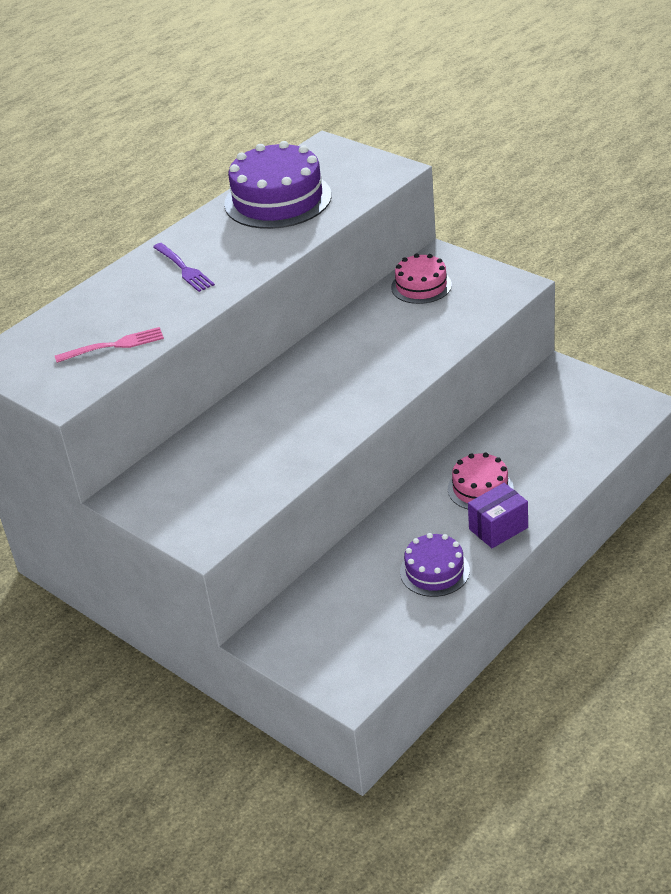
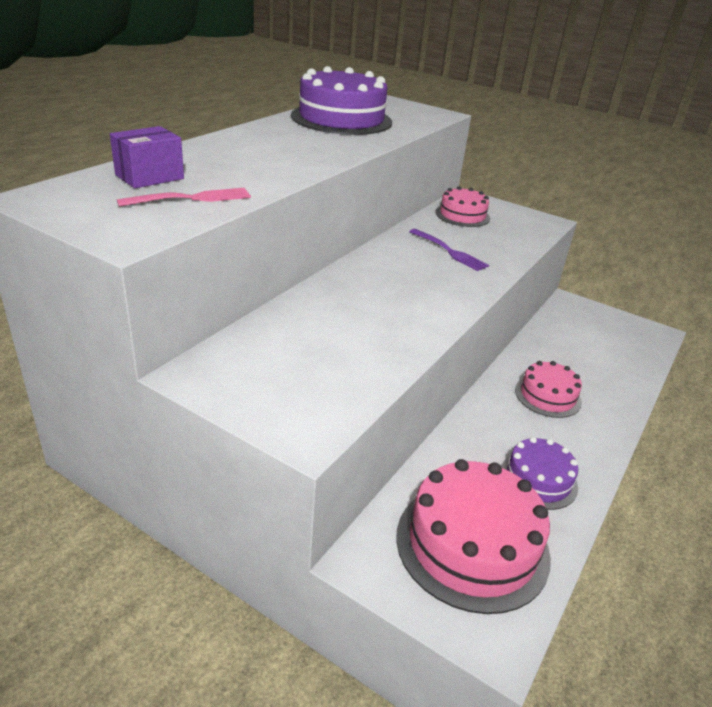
camera: 15 degrees left, 5 degrees down
purple fork [153,243,215,292] -> purple fork moved to [409,229,489,271]
purple box [468,483,528,548] -> purple box moved to [110,126,184,188]
none -> pink cake [396,459,551,614]

